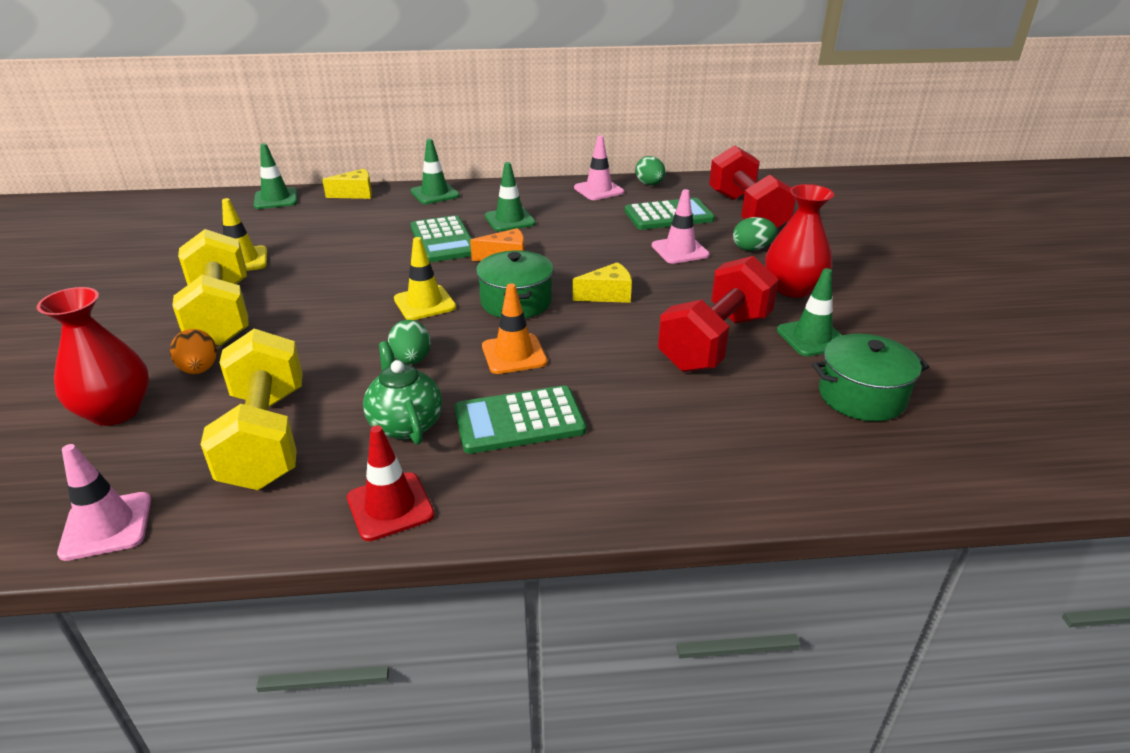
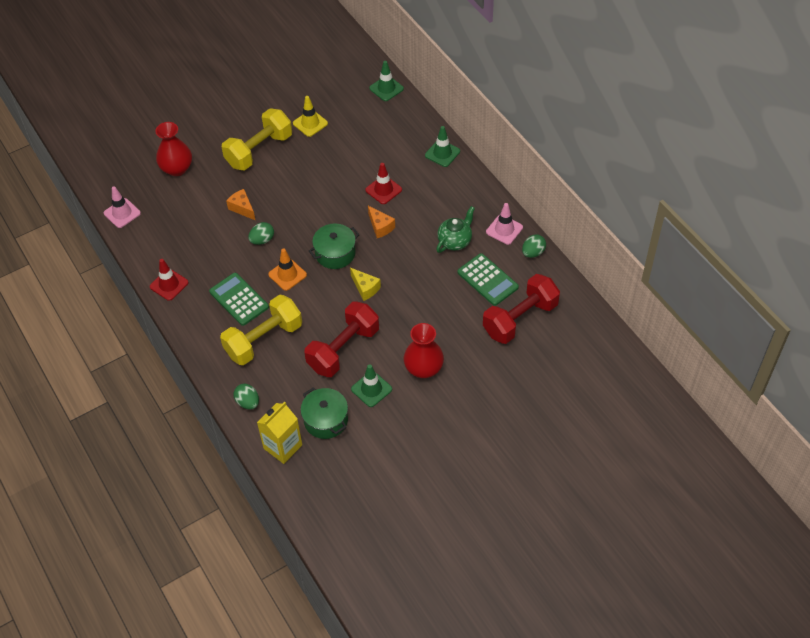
camera: 65 degrees right, 20 degrees up
orange egg [170,329,217,374] -> none
yellow dumbbell [200,329,303,490] -> yellow dumbbell moved to [220,295,302,365]
yellow cheese [322,169,372,199] -> none
green teapot [363,341,442,445] -> green teapot moved to [436,206,475,253]
yellow traffic cone [394,237,456,320] -> none
green calculator [411,215,472,263] -> red traffic cone [365,163,402,204]
green traffic cone [485,162,536,231] -> none
pink traffic cone [652,189,710,264] -> none
red dumbbell [658,256,779,372] -> red dumbbell turned 60 degrees counterclockwise [304,301,379,377]
green egg [733,217,777,251] -> green egg moved to [233,384,259,410]
none -> orange cheese [226,189,255,220]
none -> yellow carton [257,402,302,464]

